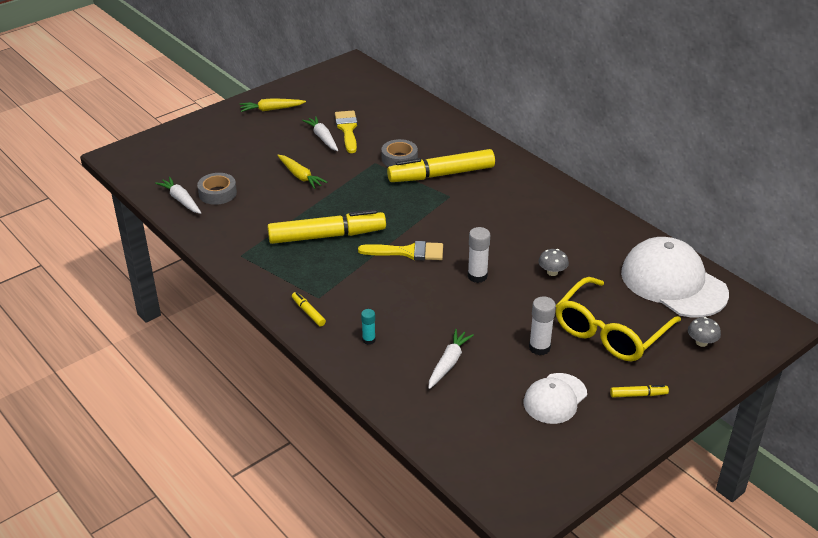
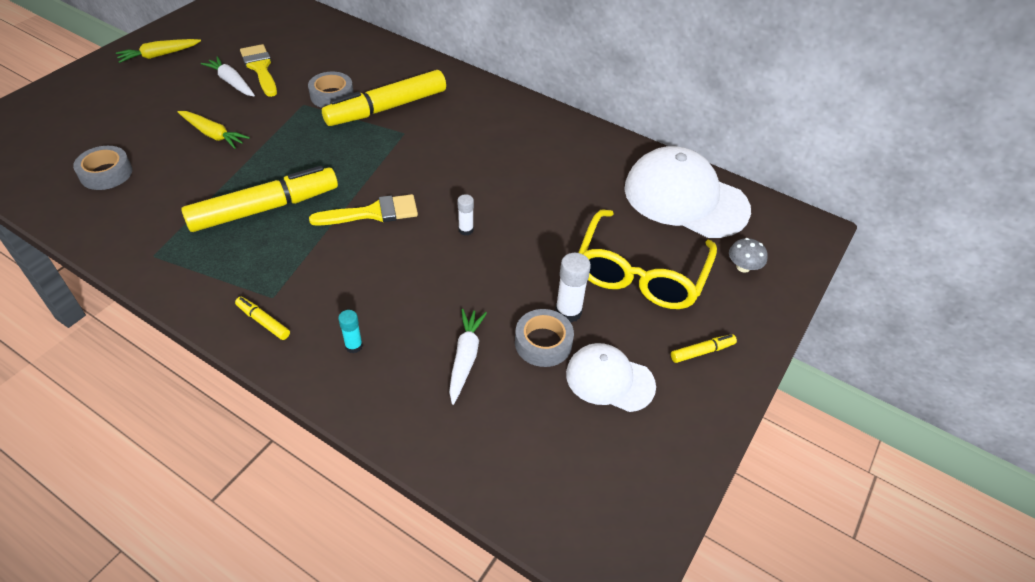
camera: 20 degrees left, 10 degrees up
white carrot [155,177,201,214] -> none
white glue stick [468,227,490,283] -> white glue stick [458,194,474,235], size x0.62
white cap [523,373,587,424] -> white cap turned 90 degrees clockwise [566,343,656,412]
grey mushroom [539,249,569,276] -> none
none -> grey tape [515,309,574,367]

